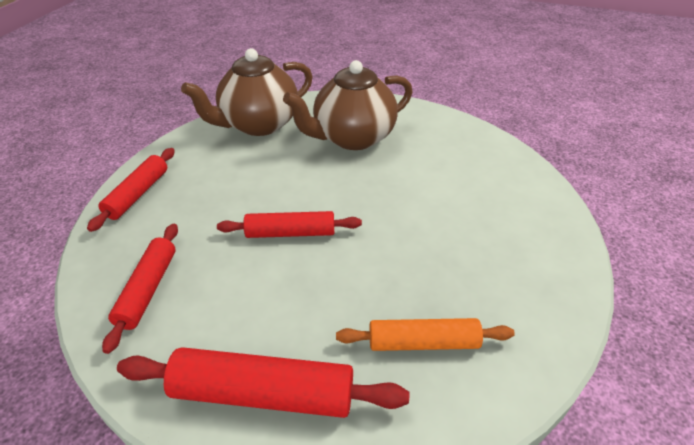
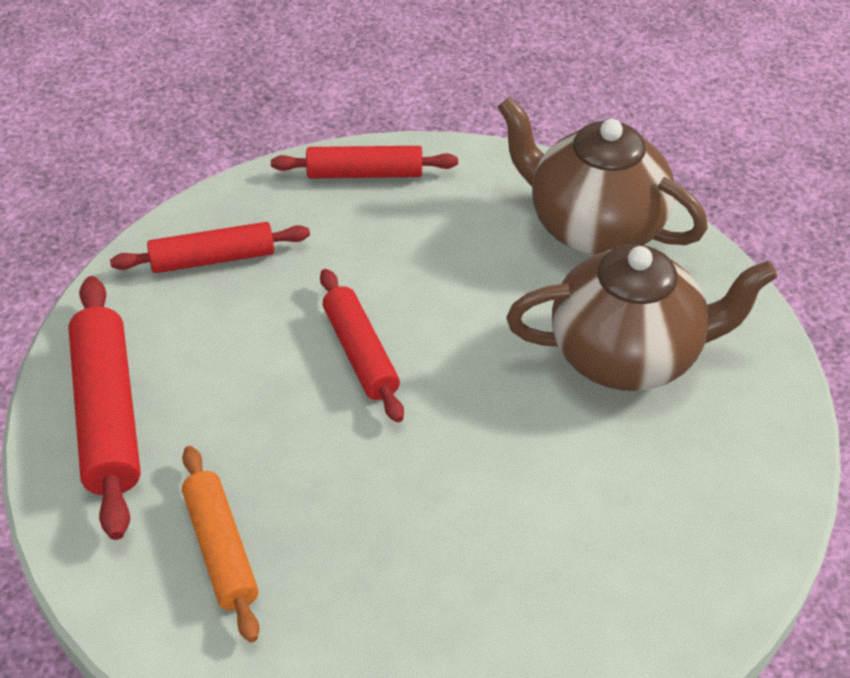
camera: 70 degrees right, 5 degrees up
brown teapot [283,60,413,150] -> brown teapot turned 135 degrees clockwise [506,244,778,391]

